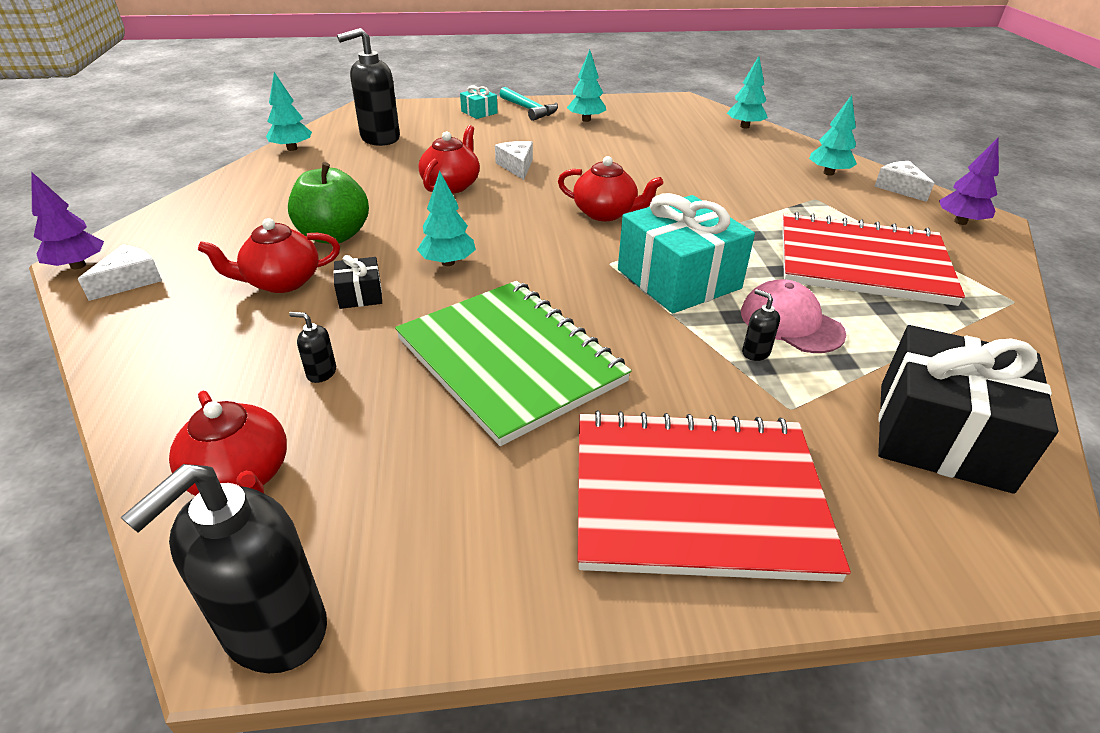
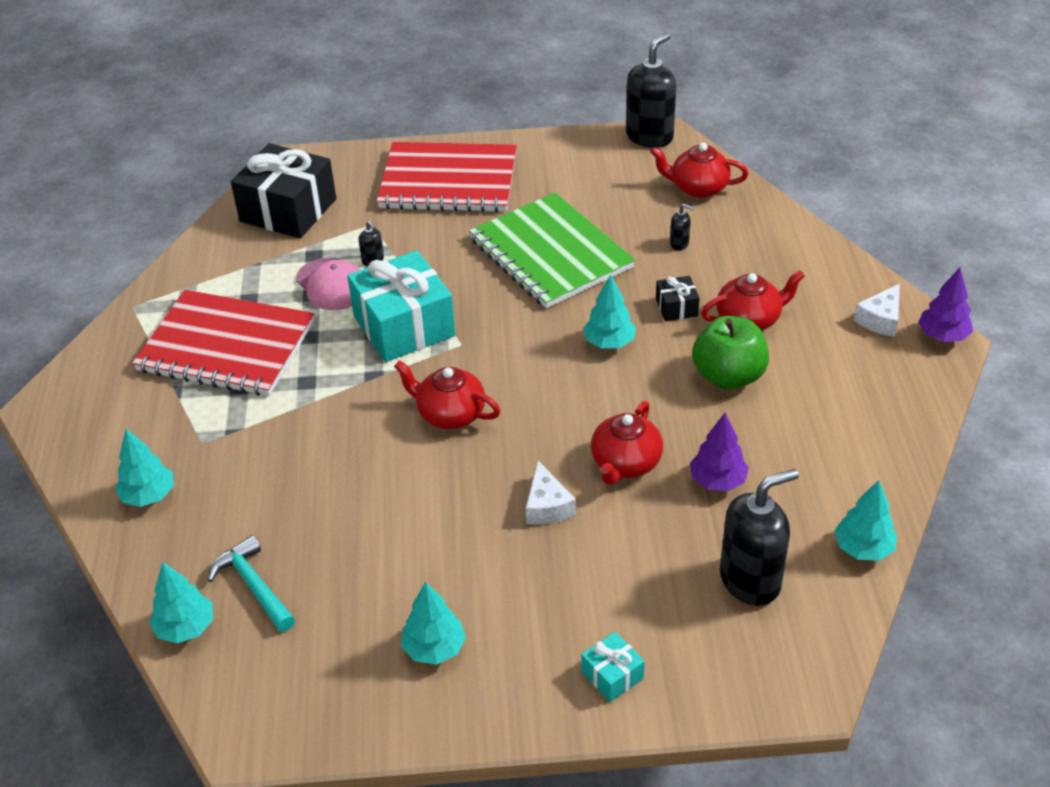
camera: 175 degrees left, 5 degrees up
red teapot [169,391,287,496] -> red teapot turned 45 degrees counterclockwise [651,143,749,198]
turquoise hammer [500,87,558,121] -> turquoise hammer moved to [207,535,295,632]
white cheese [874,161,934,202] -> none
purple tree [939,138,999,225] -> purple tree moved to [690,413,749,491]

